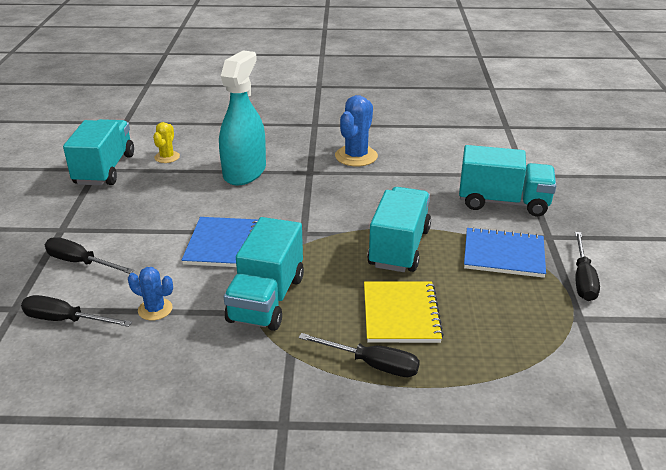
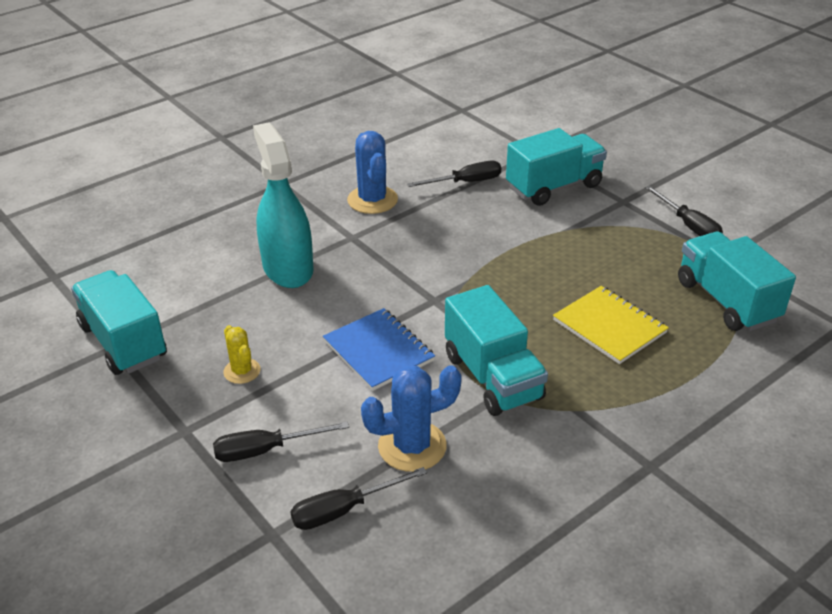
camera: 40 degrees left, 5 degrees up
blue cactus [128,267,173,321] -> blue cactus [361,365,462,472], size x1.71
yellow cactus [153,122,180,163] -> yellow cactus moved to [223,325,261,384]
black screwdriver [298,333,420,377] -> black screwdriver moved to [407,161,501,187]
turquoise truck [367,187,431,272] -> turquoise truck moved to [678,231,796,331]
blue notebook [464,227,546,278] -> none

